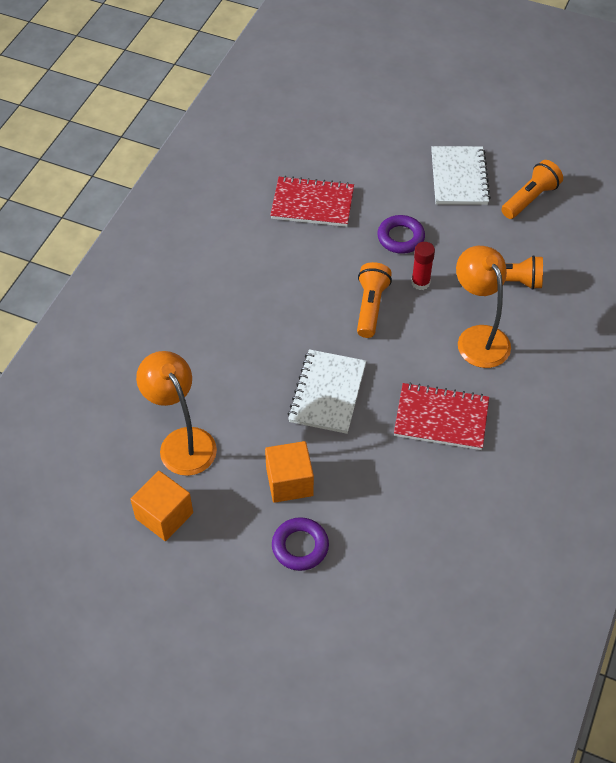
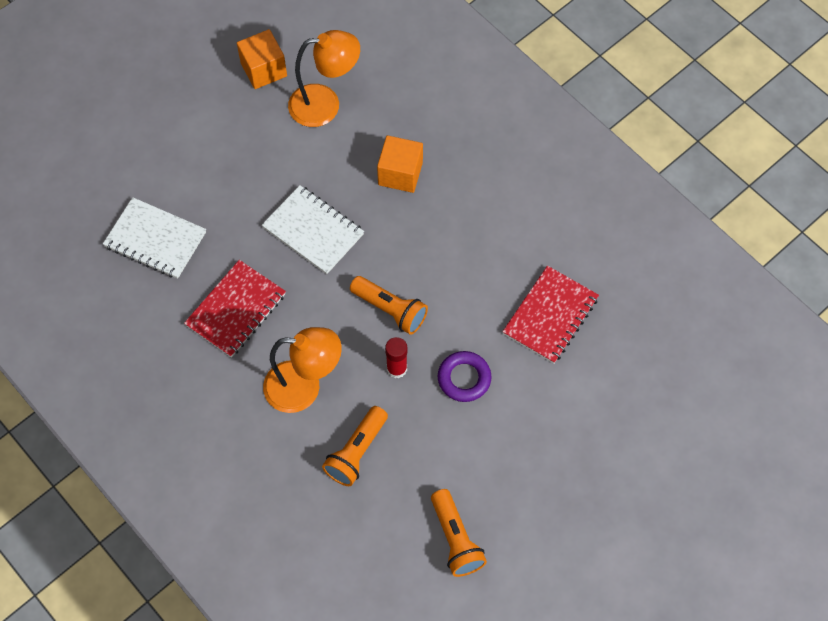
camera: 115 degrees right, 10 degrees up
orange cube [265,441,314,503] -> orange cube moved to [377,135,423,193]
purple ring [272,517,329,571] -> none
white notebook [431,146,491,205] -> white notebook moved to [103,197,206,279]

